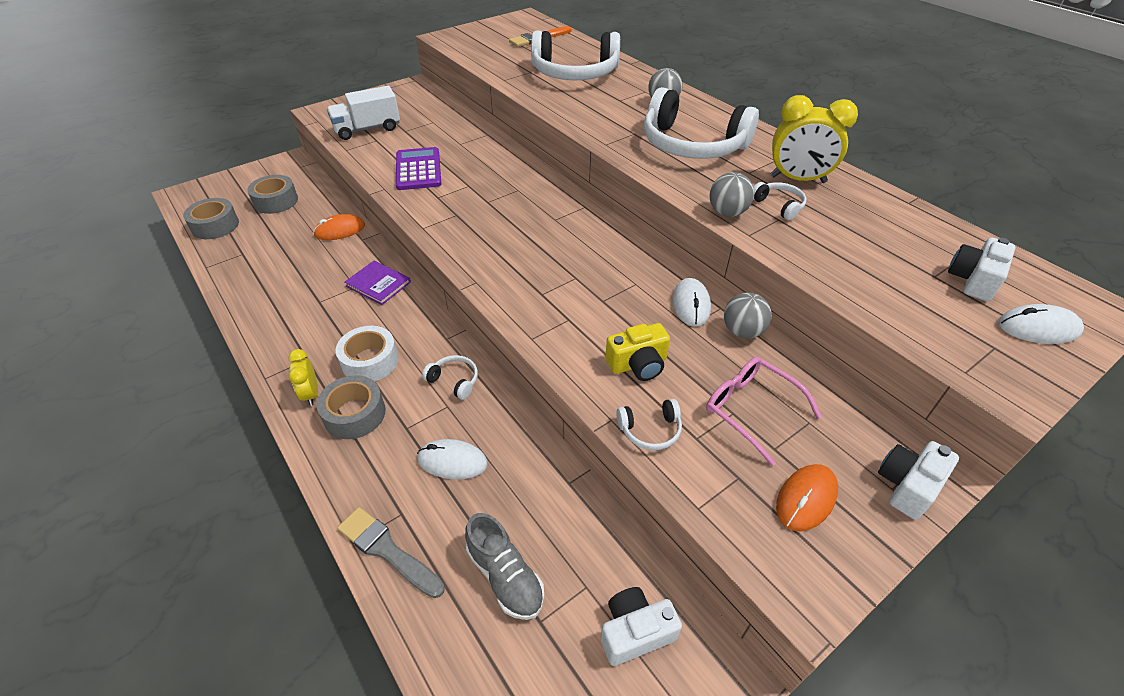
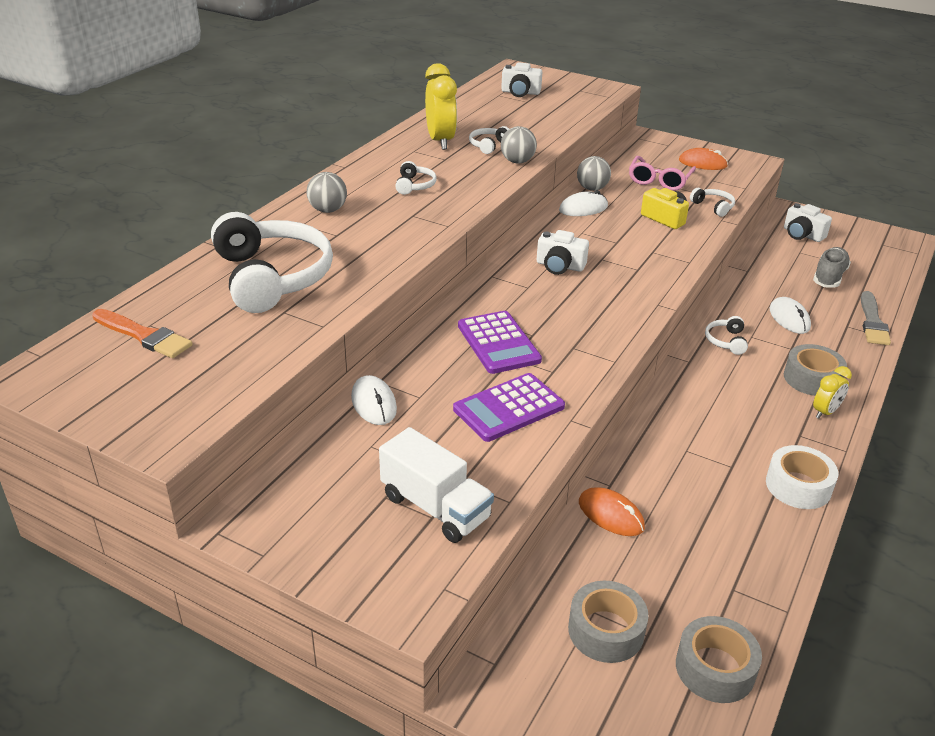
camera: 115 degrees left, 10 degrees down
white tape [336,326,399,381] -> white tape moved to [766,445,839,509]
purple book [344,261,411,305] -> none
white headphones [644,87,759,159] -> white headphones [395,161,437,195], size x0.42
white camera [878,441,959,520] -> white camera moved to [537,230,589,275]
white mouse [998,304,1084,344] -> white mouse moved to [351,375,397,425]
none -> purple calculator [458,311,542,374]

